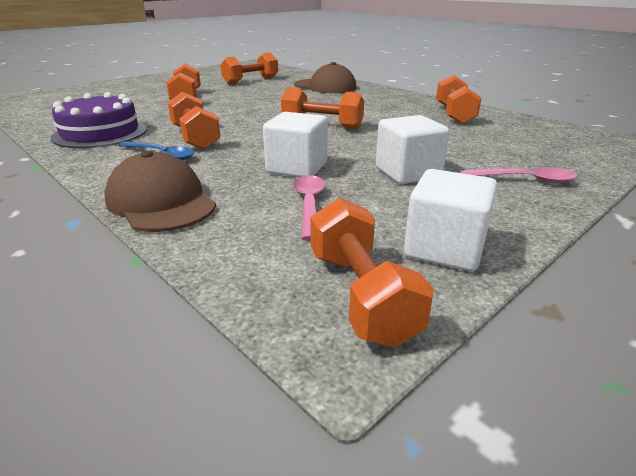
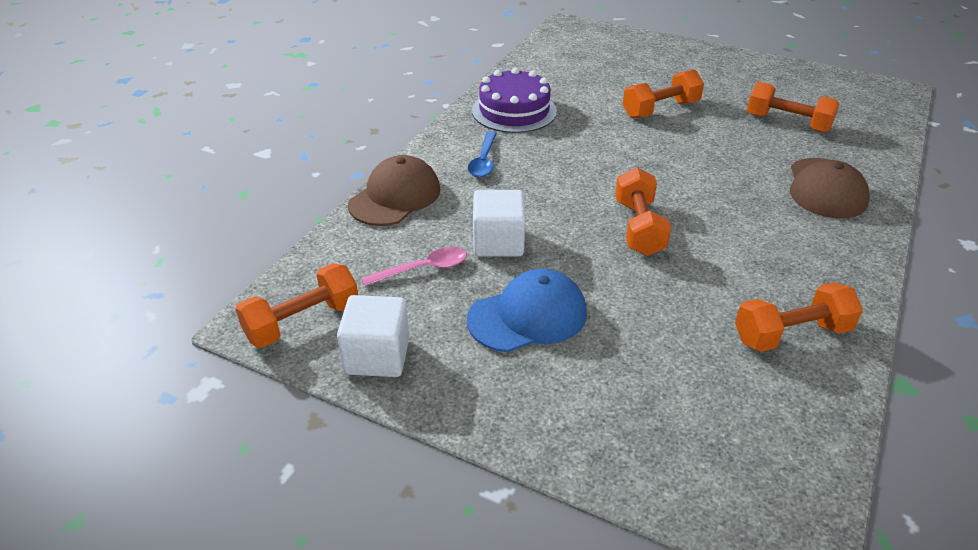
camera: 70 degrees right, 10 degrees up
orange dumbbell [168,91,221,150] -> none
white cube [376,115,449,184] -> blue cap [467,269,587,352]
pink spoon [459,167,577,183] -> none

